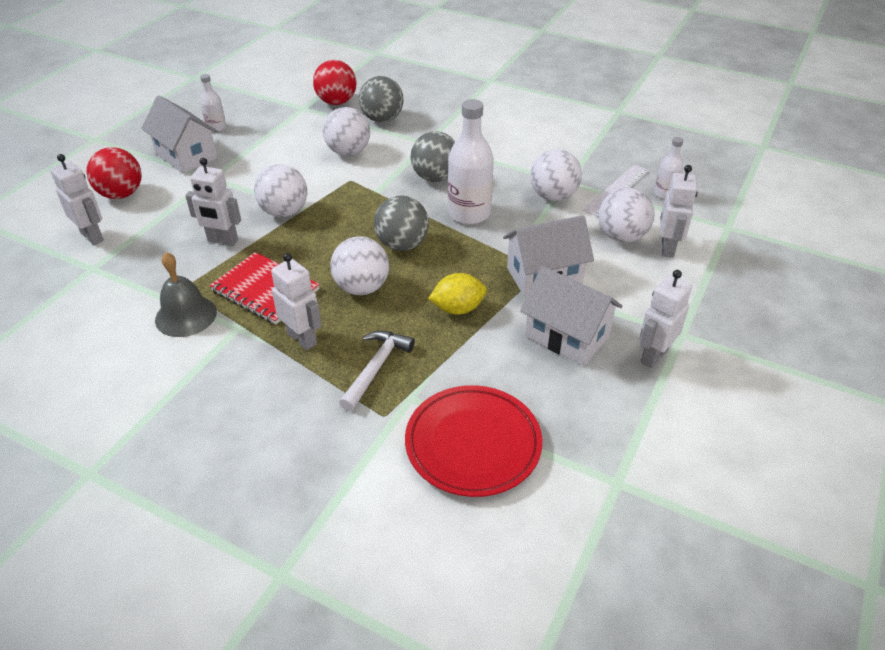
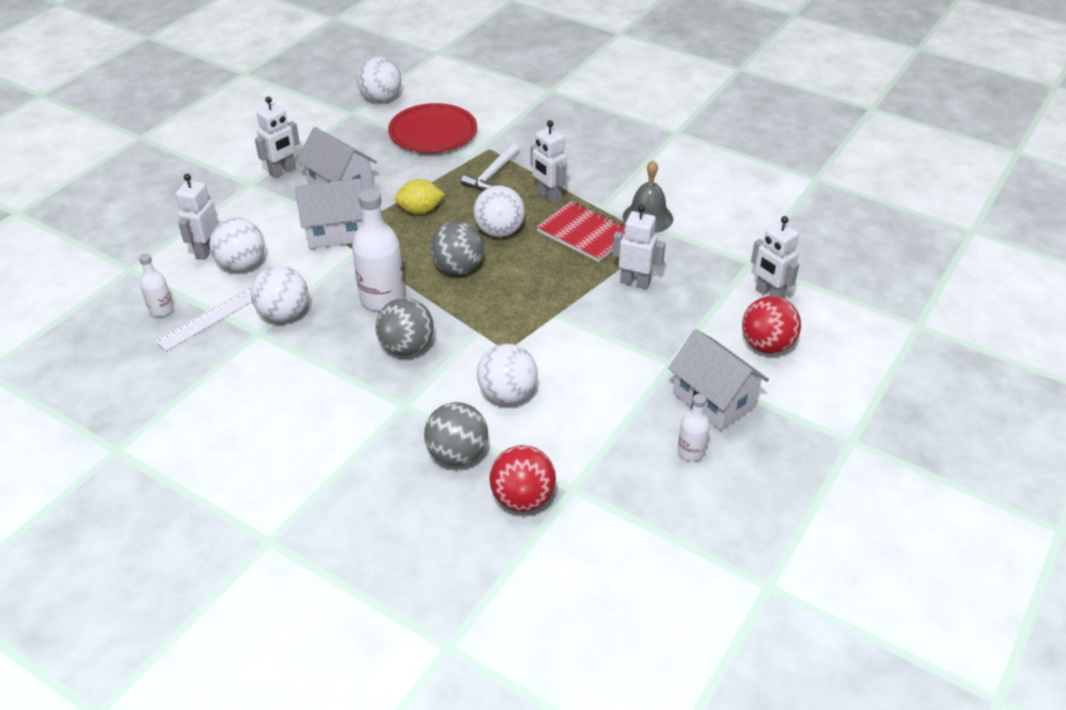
camera: 175 degrees left, 0 degrees up
white ball [254,164,307,217] -> white ball moved to [357,57,401,102]

